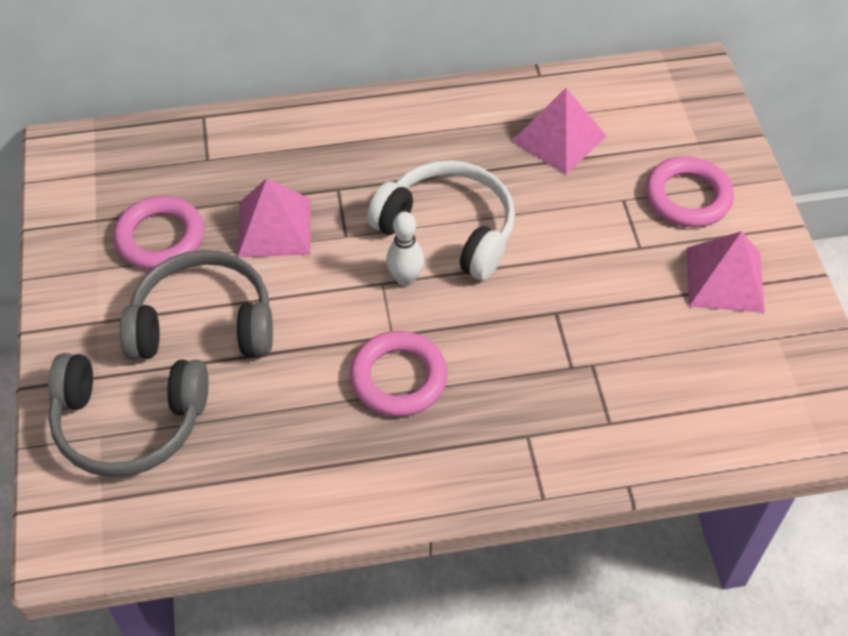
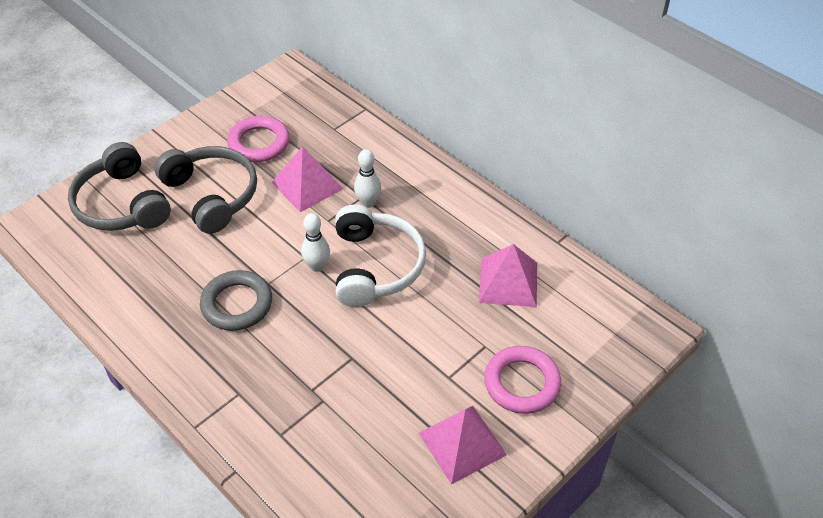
camera: 55 degrees right, 5 degrees down
pink ring [350,331,448,417] -> grey ring [200,270,272,331]
none -> white bowling pin [354,149,381,208]

